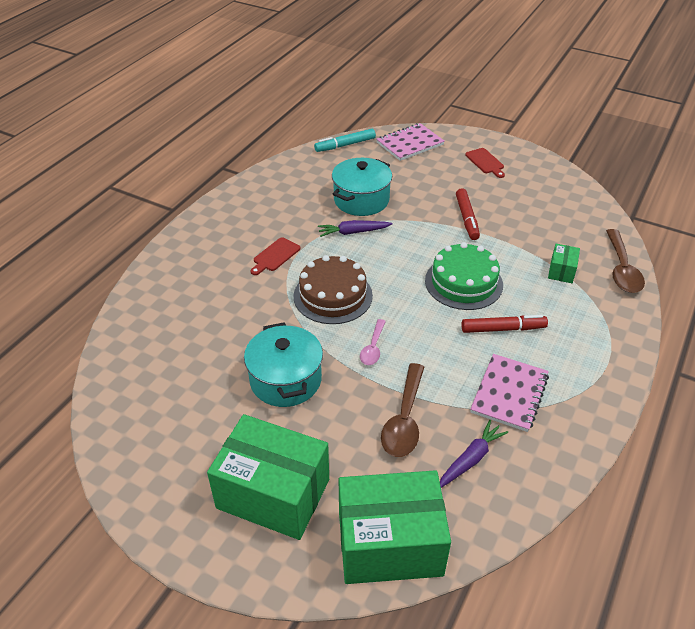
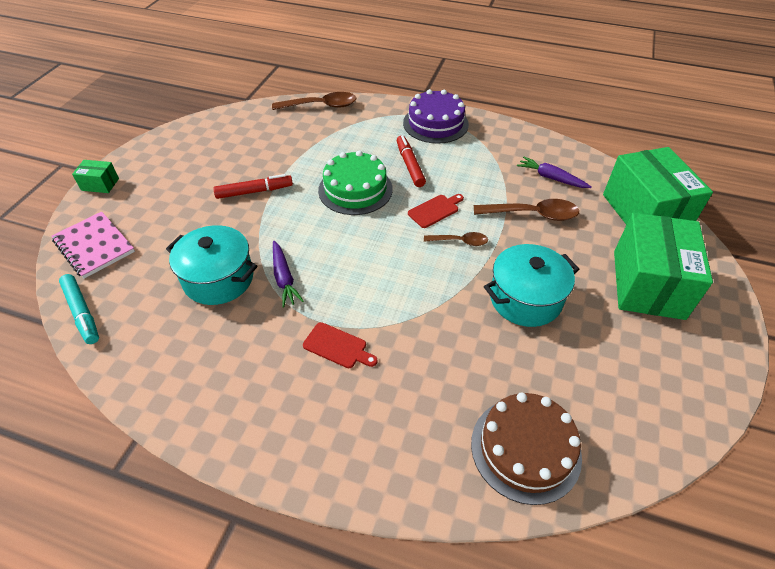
camera: 100 degrees left, 5 degrees up
brown cake [294,255,373,324] -> brown cake moved to [471,393,582,505]
pink spoon [360,319,386,365] -> brown spoon [424,232,488,246]
red cutting board [465,148,505,178] -> red cutting board moved to [408,194,464,228]
pink notebook [470,354,549,432] -> none
green box [548,244,580,283] -> green box moved to [72,160,119,193]
none -> purple cake [403,89,469,144]

